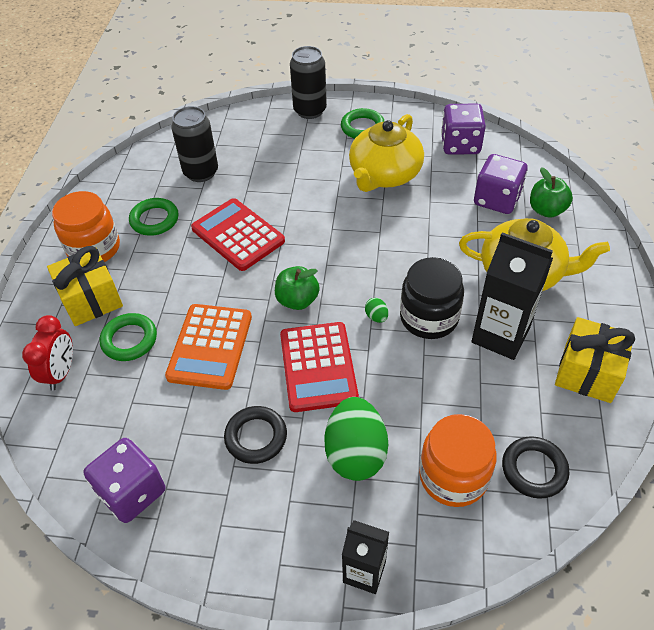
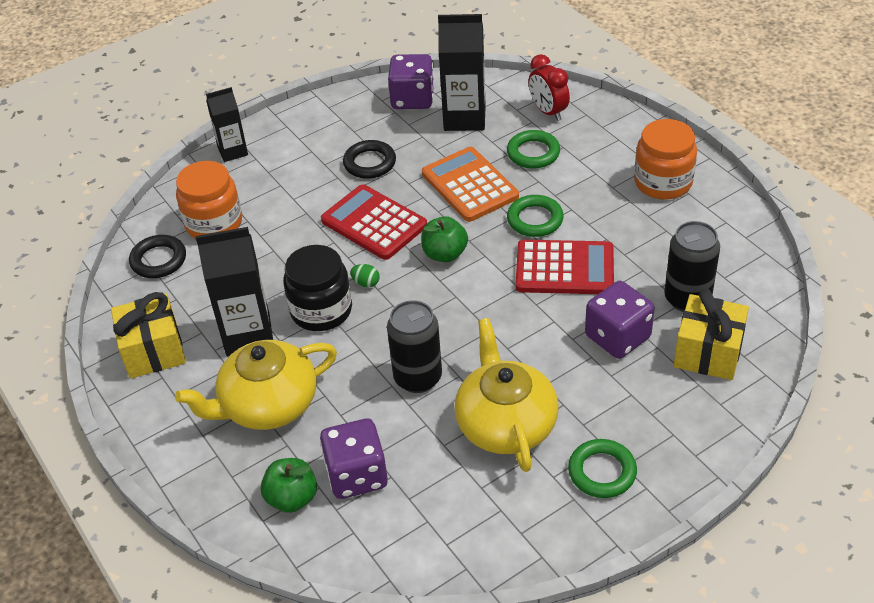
camera: 140 degrees right, 5 degrees down
yellow gift [47,246,123,326] -> yellow gift moved to [674,288,749,380]
green ring [129,198,178,236] -> green ring moved to [507,195,564,237]
black can [290,46,327,119] -> black can moved to [387,300,442,393]
green egg [324,397,388,481] -> none
purple dice [441,104,486,155] -> purple dice moved to [585,281,655,359]
none -> black carton [438,14,486,131]

